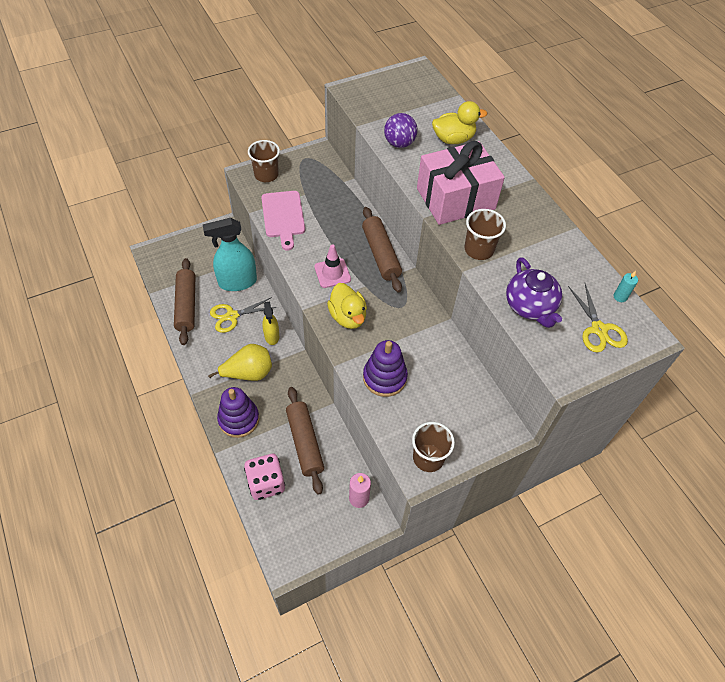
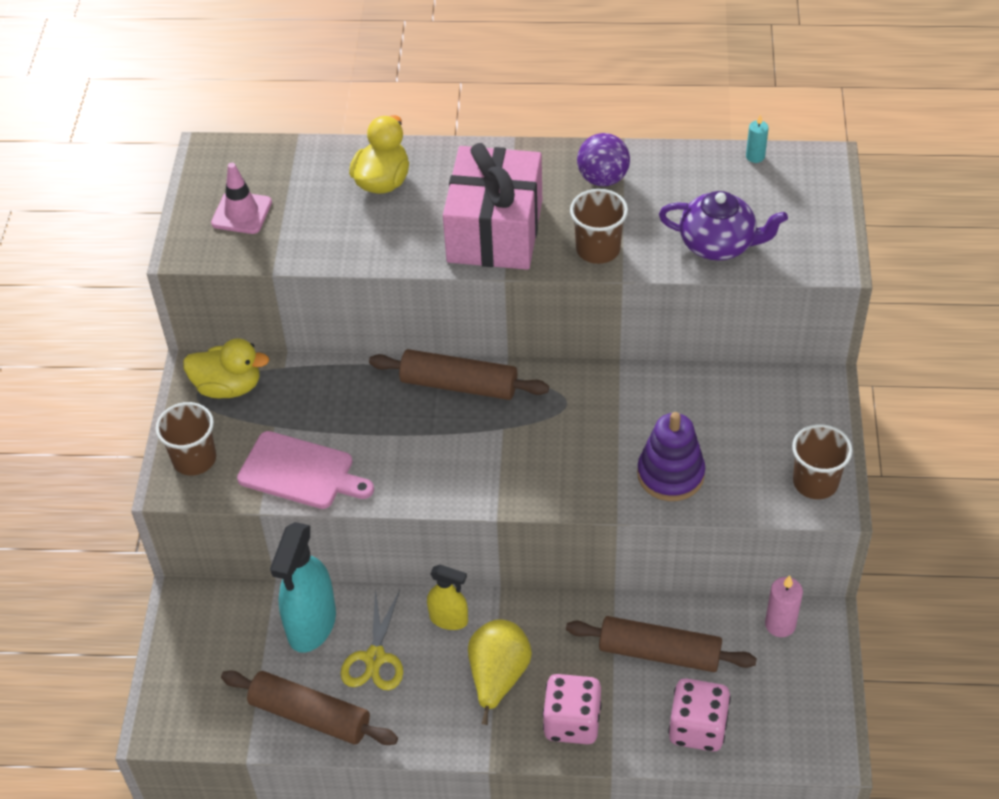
camera: 55 degrees left, 5 degrees down
purple stacking toy [217,387,259,438] -> pink dice [543,674,602,745]
pink traffic cone [314,244,351,288] -> pink traffic cone moved to [211,163,272,234]
yellow duck [327,283,367,329] -> yellow duck moved to [183,338,269,398]
purple ball [384,113,418,148] -> purple ball moved to [577,133,630,186]
yellow scissors [568,283,628,352] -> none

